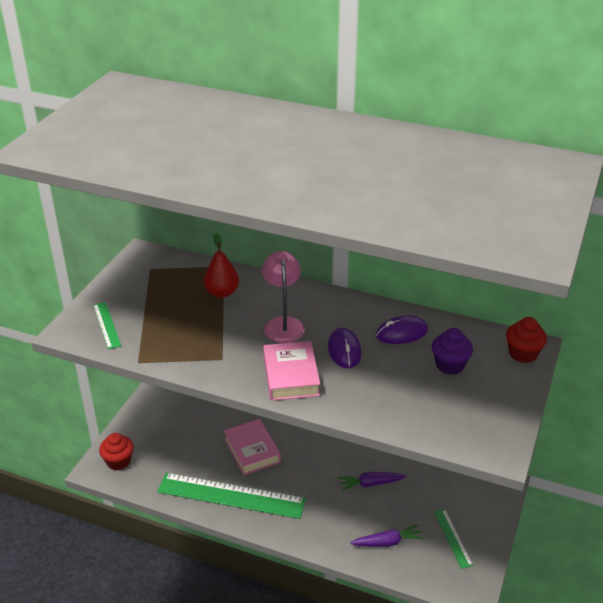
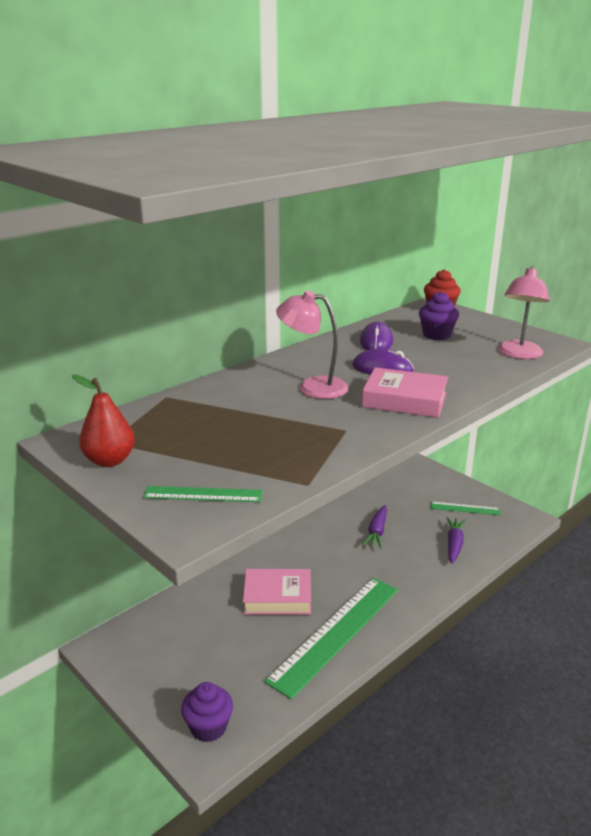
camera: 65 degrees left, 10 degrees down
red cupcake [99,433,134,470] -> purple cupcake [181,682,233,742]
red pear [204,233,239,298] -> red pear moved to [72,375,135,467]
none -> pink lamp [498,266,550,359]

